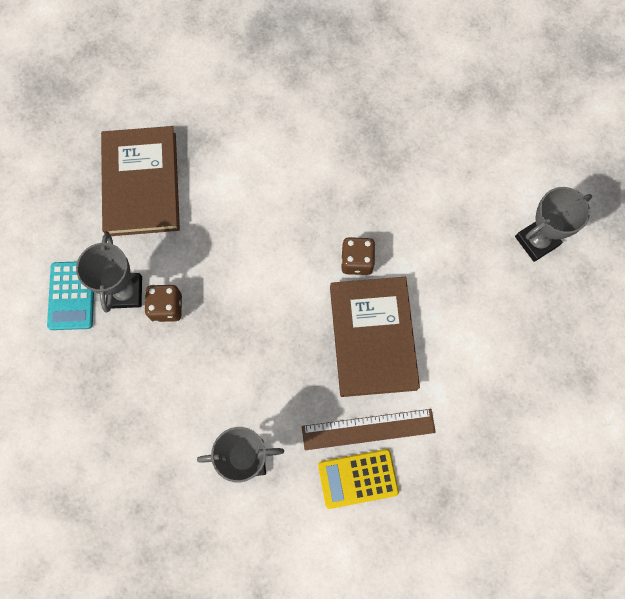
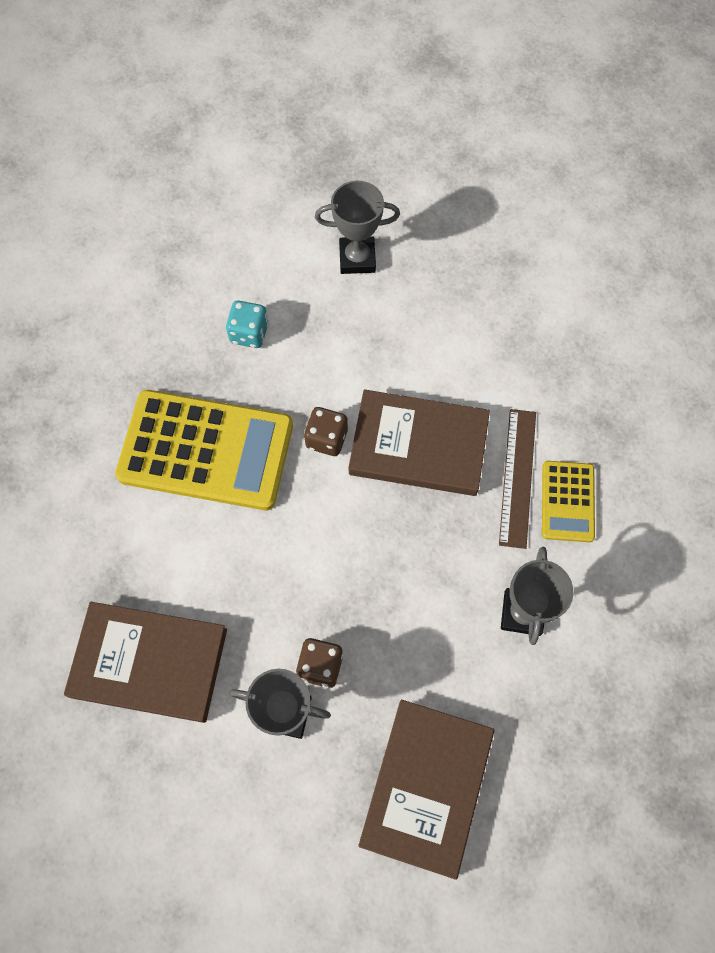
camera: 75 degrees left, 5 degrees down
turquoise calculator [47,262,94,330] -> none
grey trophy [515,187,592,262] -> grey trophy turned 75 degrees counterclockwise [315,181,400,274]
none -> yellow calculator [115,390,293,510]
none -> turquoise dice [226,301,269,348]
none -> brown book [359,700,494,880]

